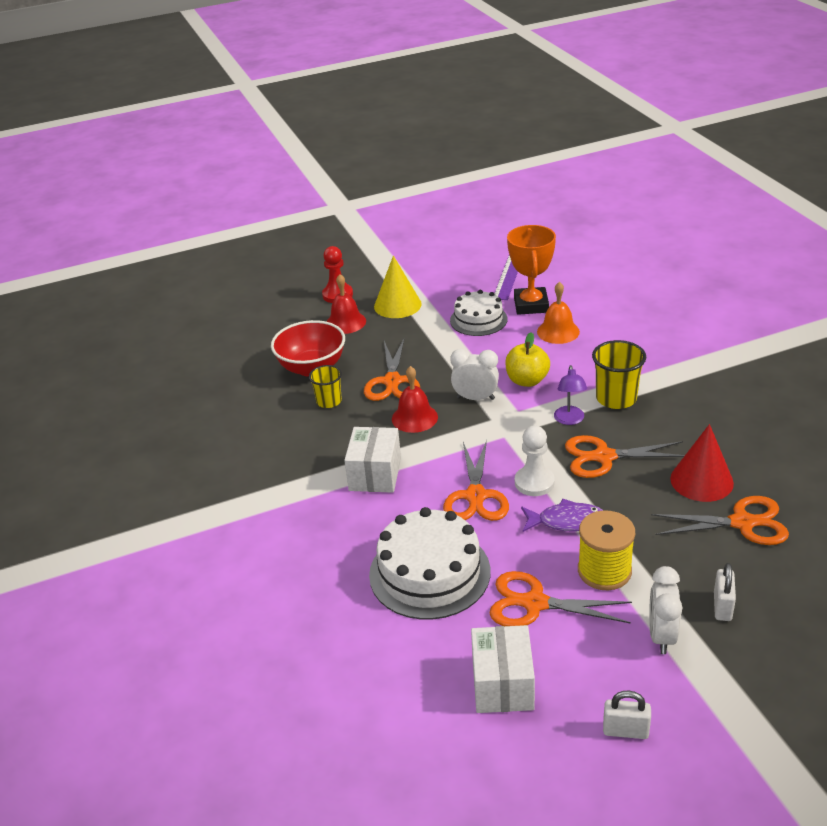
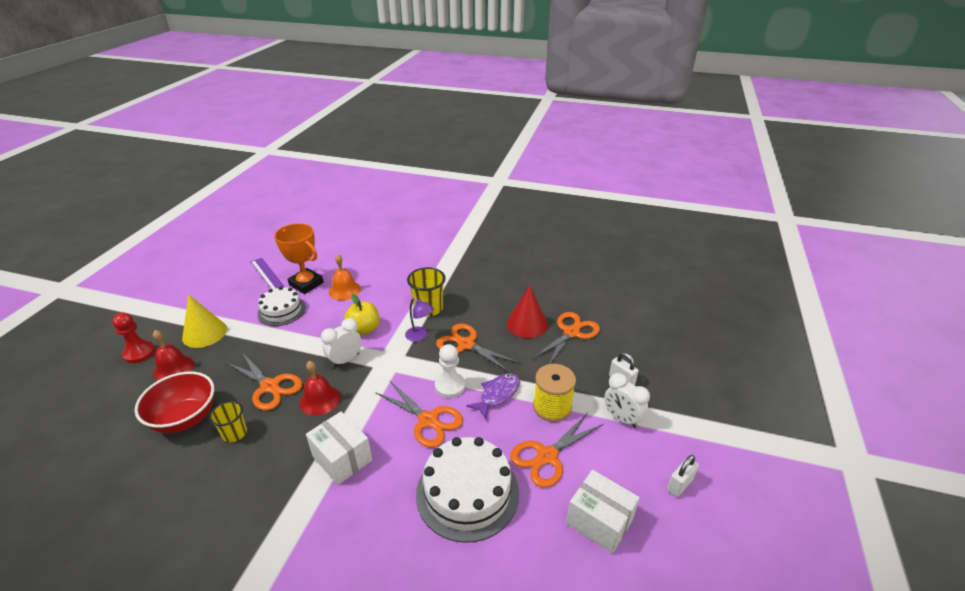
camera: 55 degrees left, 0 degrees up
orange scissors [565,435,685,478] -> orange scissors turned 90 degrees clockwise [436,324,520,373]

